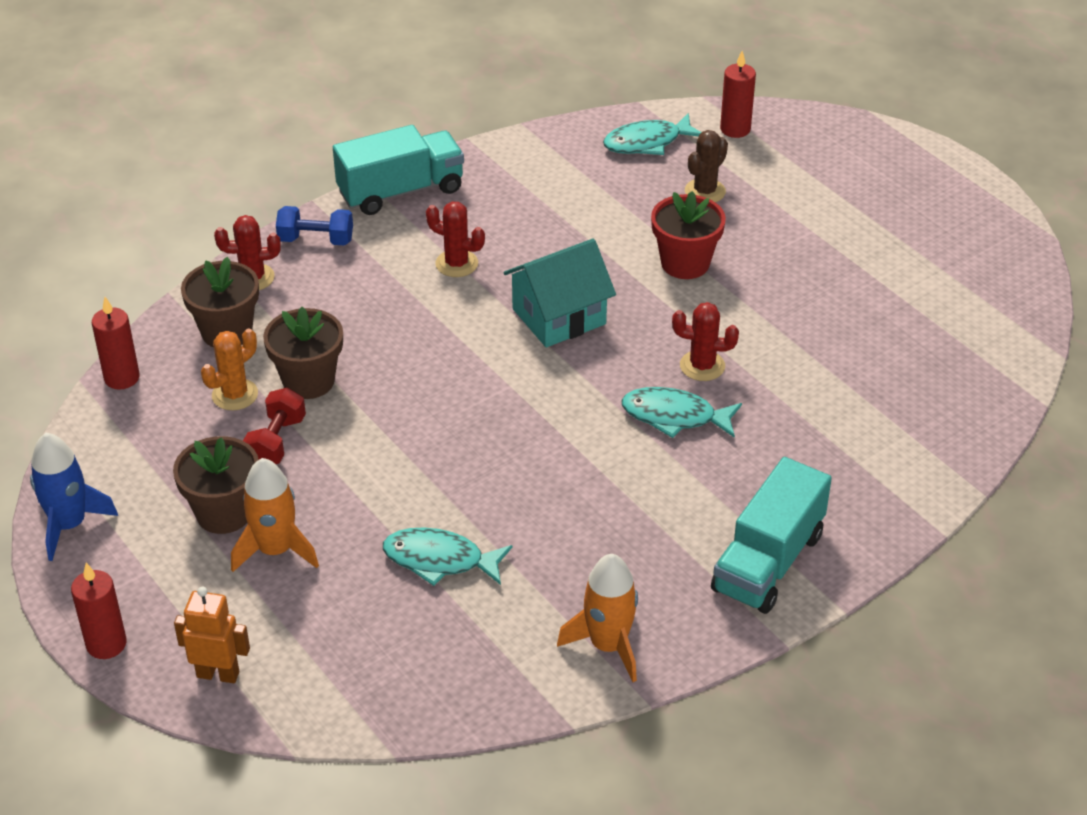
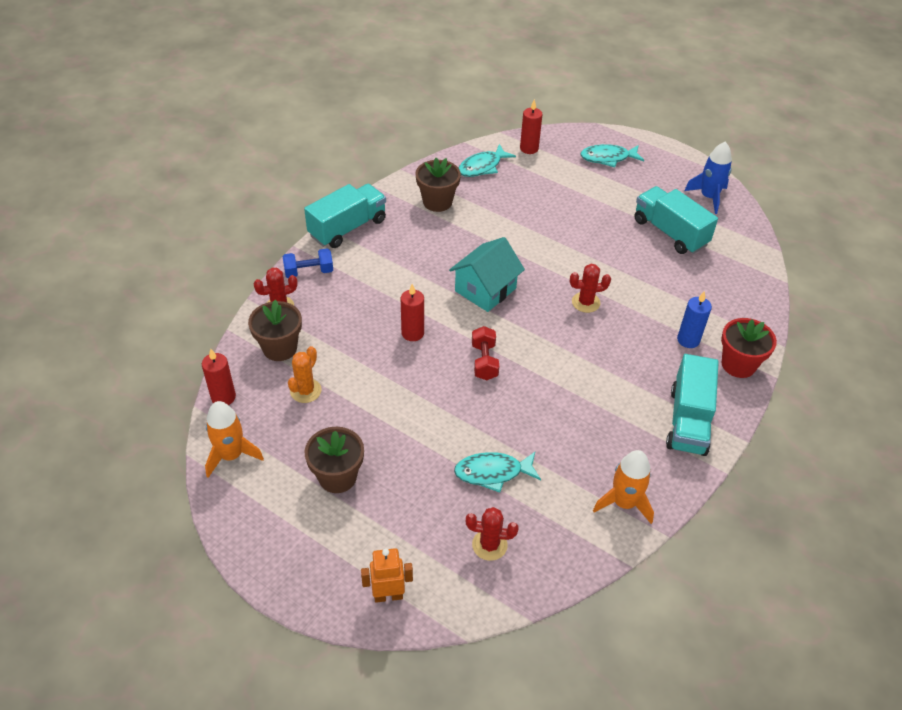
camera: 20 degrees left, 5 degrees up
blue rocket [30,433,118,561] -> blue rocket moved to [684,142,732,214]
red candle [71,563,127,659] -> red candle moved to [401,284,424,341]
orange rocket [231,458,319,572] -> orange rocket moved to [205,401,264,478]
red dumbbell [243,387,306,464] -> red dumbbell moved to [472,326,499,380]
brown flower pot [263,307,343,399] -> brown flower pot moved to [416,158,461,212]
red cactus [426,202,485,277] -> red cactus moved to [466,507,519,561]
turquoise fish [621,387,742,438] -> turquoise fish moved to [580,144,644,167]
red flower pot [651,191,726,279] -> red flower pot moved to [721,318,777,378]
brown cactus [685,130,728,202] -> none
none -> turquoise truck [634,186,718,254]
none -> blue candle [677,291,712,348]

